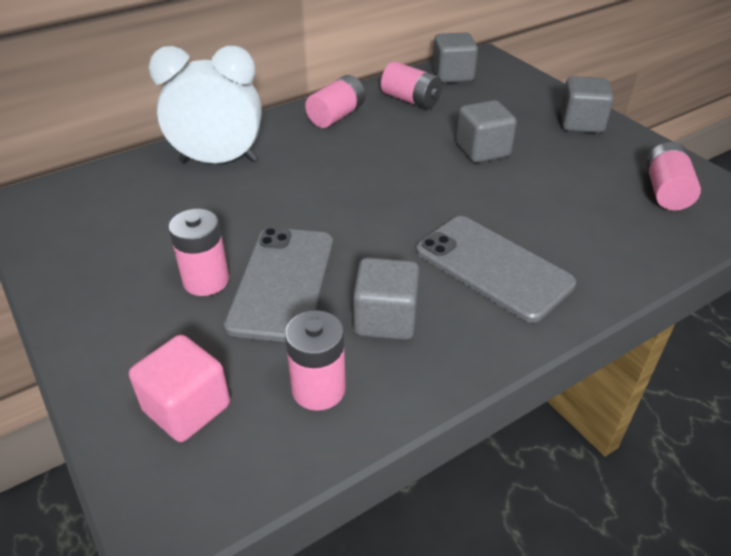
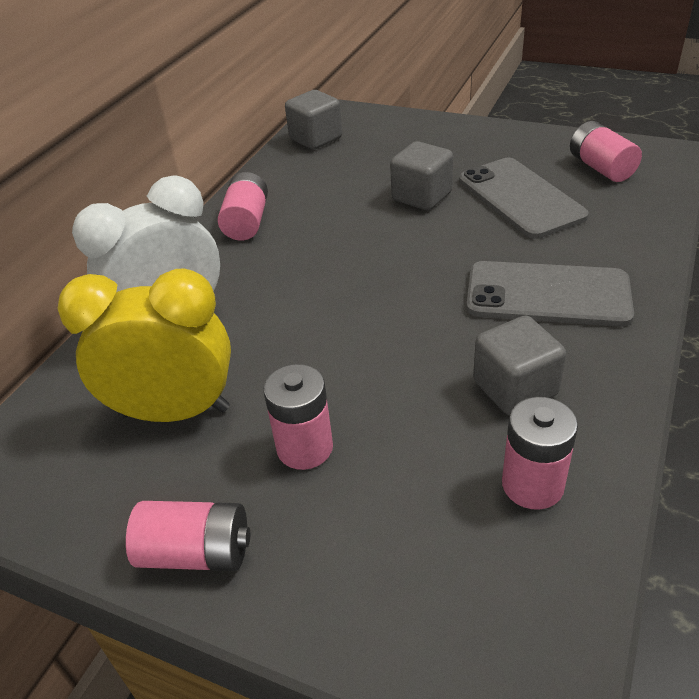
camera: 30 degrees left, 0 degrees up
pink cube [129,335,230,442] -> none
grey phone [224,227,333,342] -> grey phone moved to [459,158,589,239]
pink battery [381,62,442,109] -> pink battery moved to [126,501,250,571]
grey cube [560,76,614,133] -> none
none -> yellow clock [57,269,231,422]

